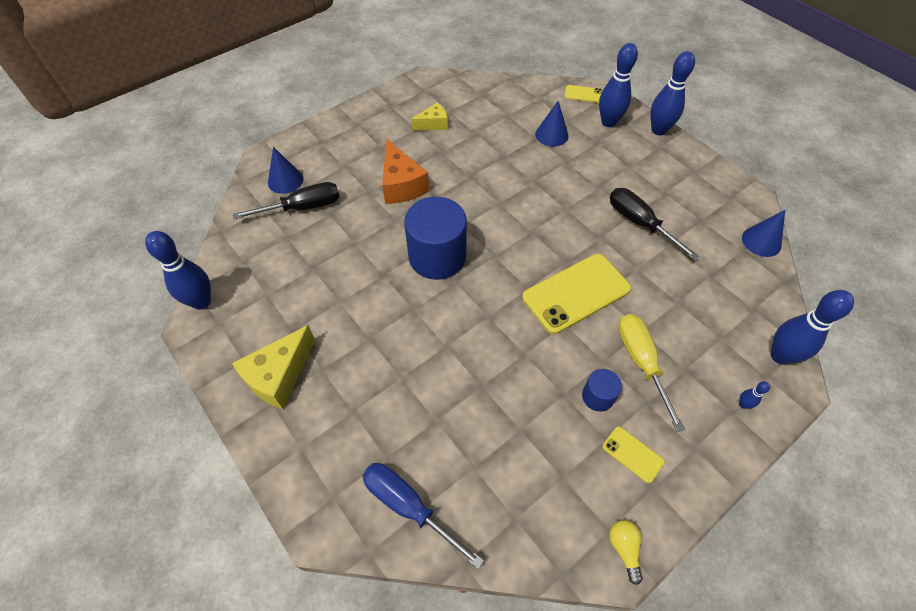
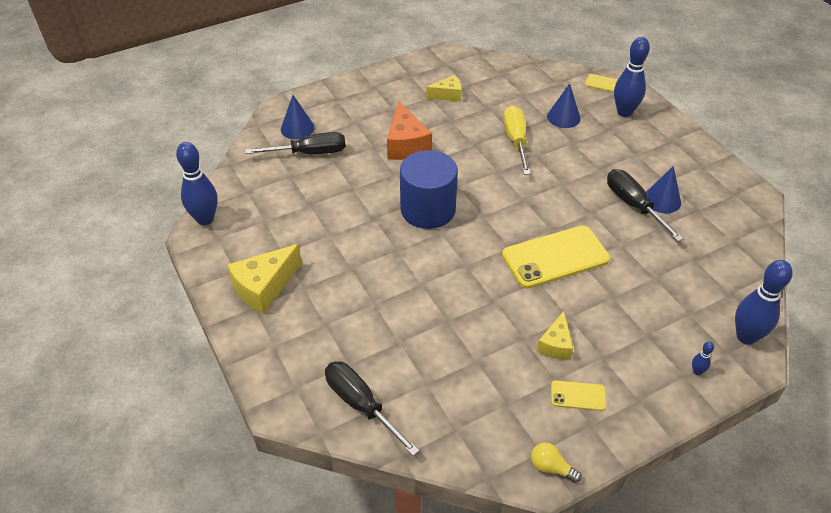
camera: 10 degrees right, 10 degrees down
blue screwdriver [362,463,484,569] -> black screwdriver [325,361,420,456]
blue cylinder [582,369,622,412] -> yellow cheese [537,311,573,360]
yellow phone [603,426,665,483] -> yellow phone turned 45 degrees counterclockwise [551,380,606,411]
yellow light bulb [609,520,643,585] -> yellow light bulb turned 60 degrees counterclockwise [531,442,582,483]
yellow screwdriver [618,314,685,432] -> yellow screwdriver moved to [503,106,531,175]
blue bowling pin [650,51,695,135] -> none
blue cone [742,210,785,257] -> blue cone moved to [646,166,681,213]

